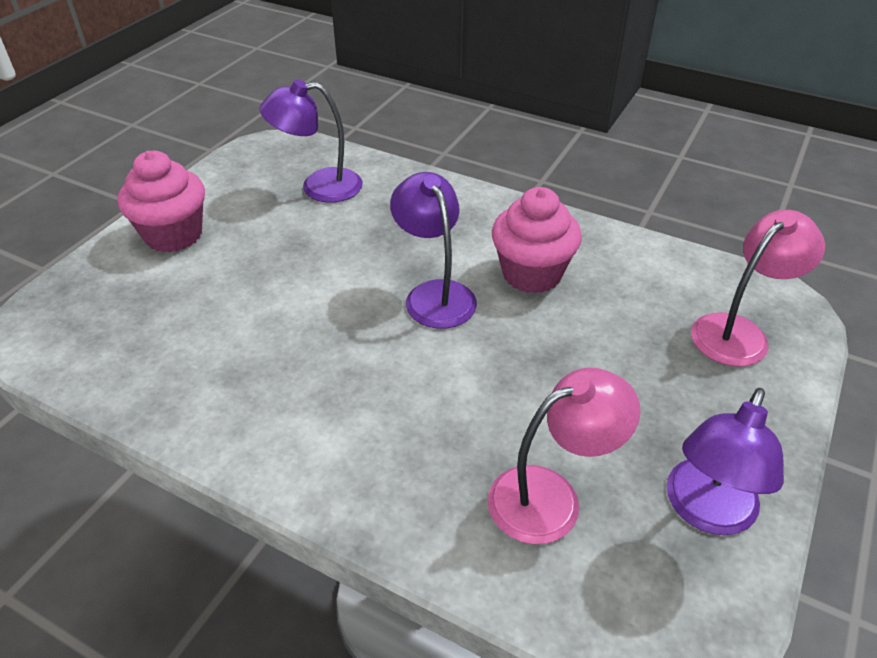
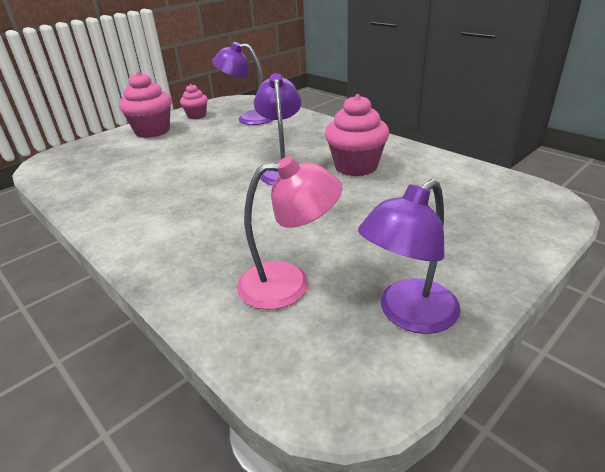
camera: 20 degrees right, 10 degrees down
pink lamp [691,210,825,367] -> none
none -> pink cupcake [180,84,208,119]

